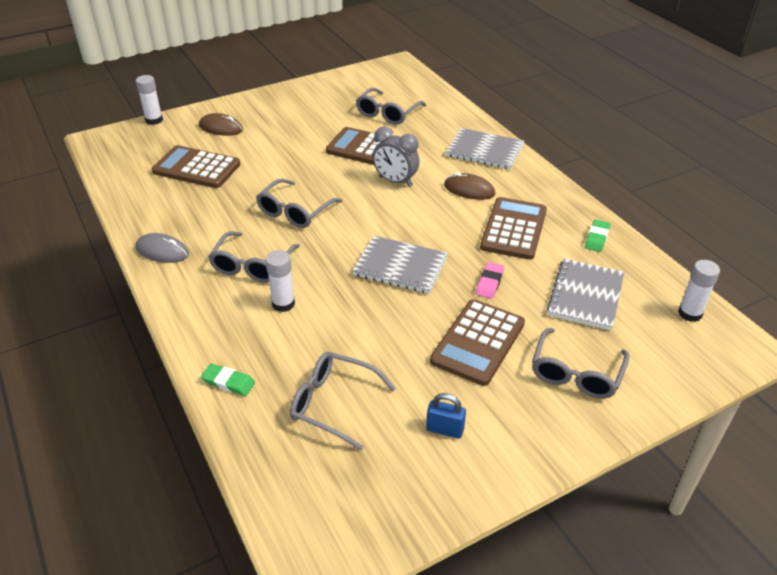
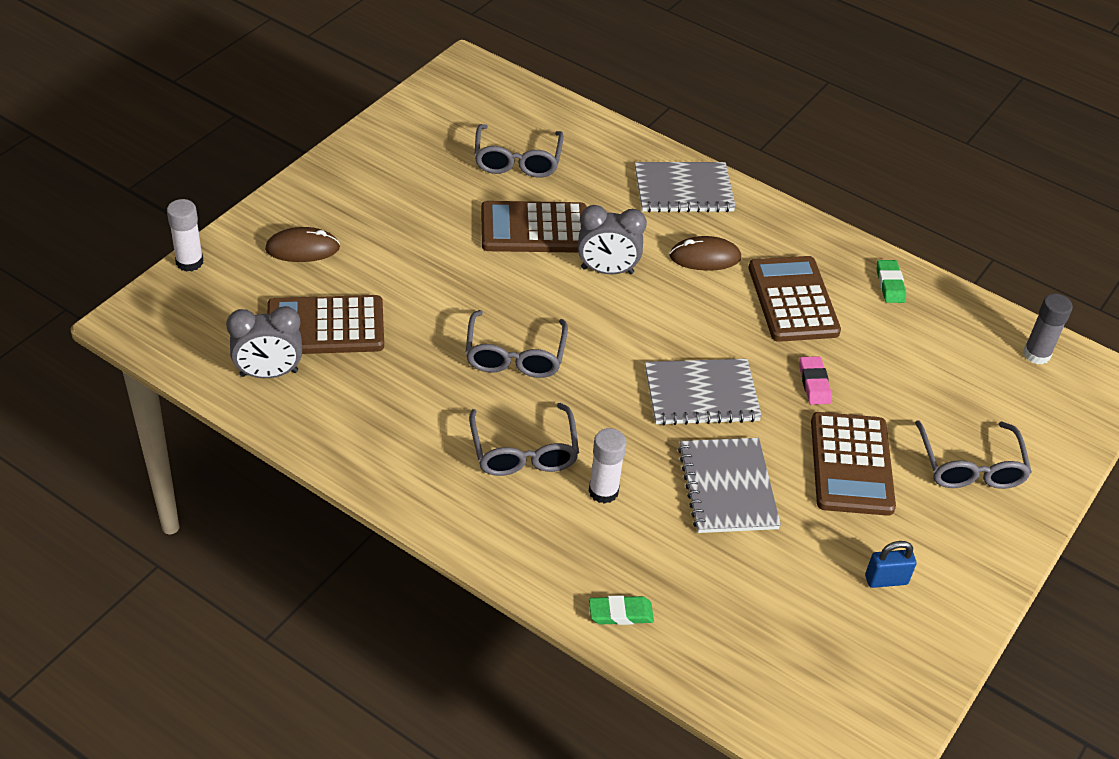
camera: 30 degrees left, 5 degrees up
grey mouse [136,233,189,263] -> none
grey glasses [290,352,396,450] -> none
grey notebook [547,259,624,330] -> grey notebook moved to [678,438,781,533]
white glue stick [678,260,720,322] -> grey glue stick [1023,294,1073,365]
none -> grey clock [226,306,302,378]

